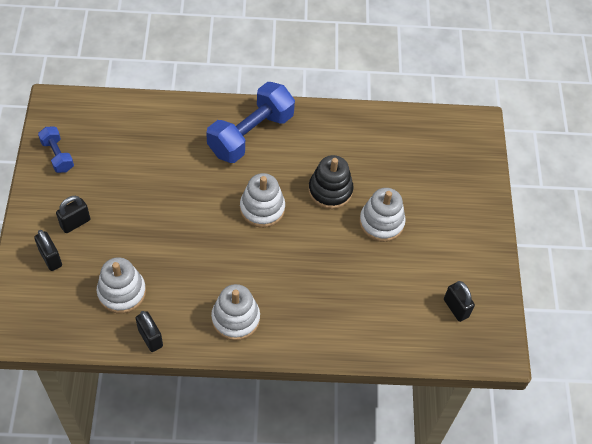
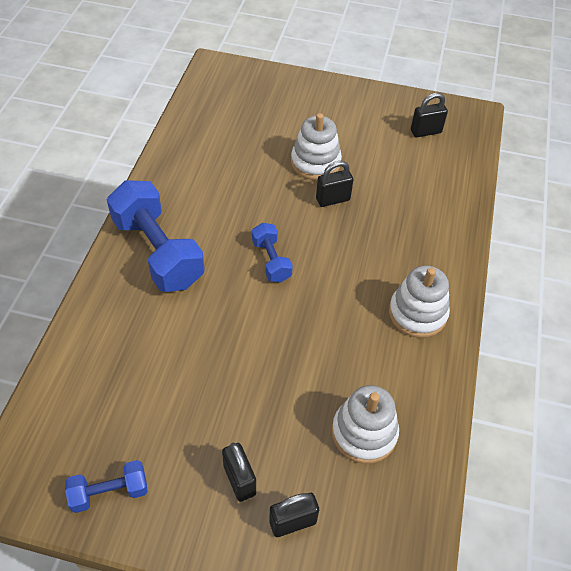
camera: 75 degrees left, 5 degrees down
black padlock [136,311,163,352] -> black padlock moved to [316,161,353,207]
white stacking toy [240,173,285,228] -> blue dumbbell [252,223,293,282]
black stacking toy [308,155,353,209] -> none

